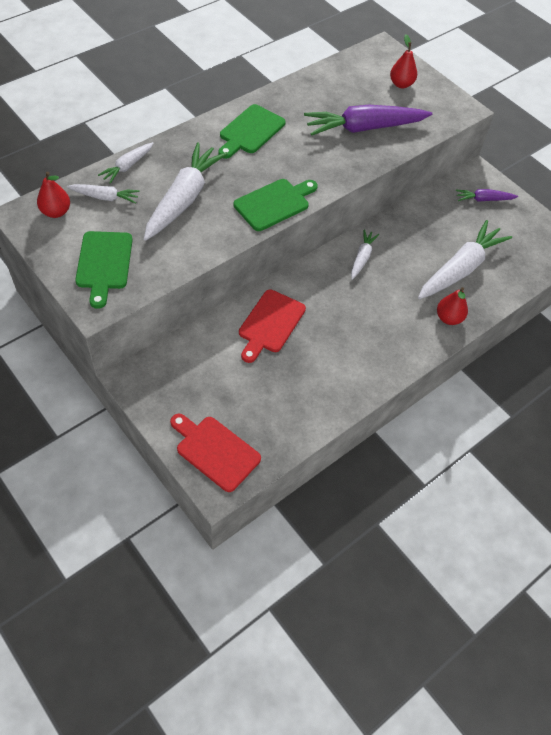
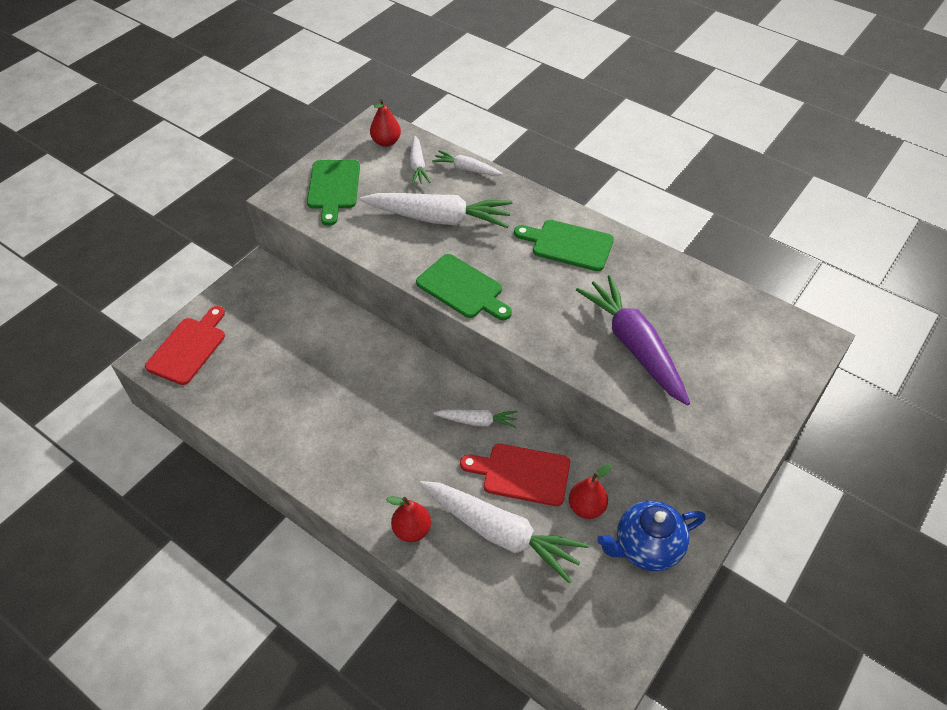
camera: 80 degrees right, 5 degrees down
green cutting board [75,231,133,309] -> green cutting board turned 75 degrees counterclockwise [307,160,360,226]
red cutting board [239,289,306,363] -> red cutting board moved to [460,444,570,506]
red pear [390,34,417,88] -> red pear moved to [569,464,612,519]
purple carrot [456,189,518,202] -> blue teapot [597,501,706,571]

